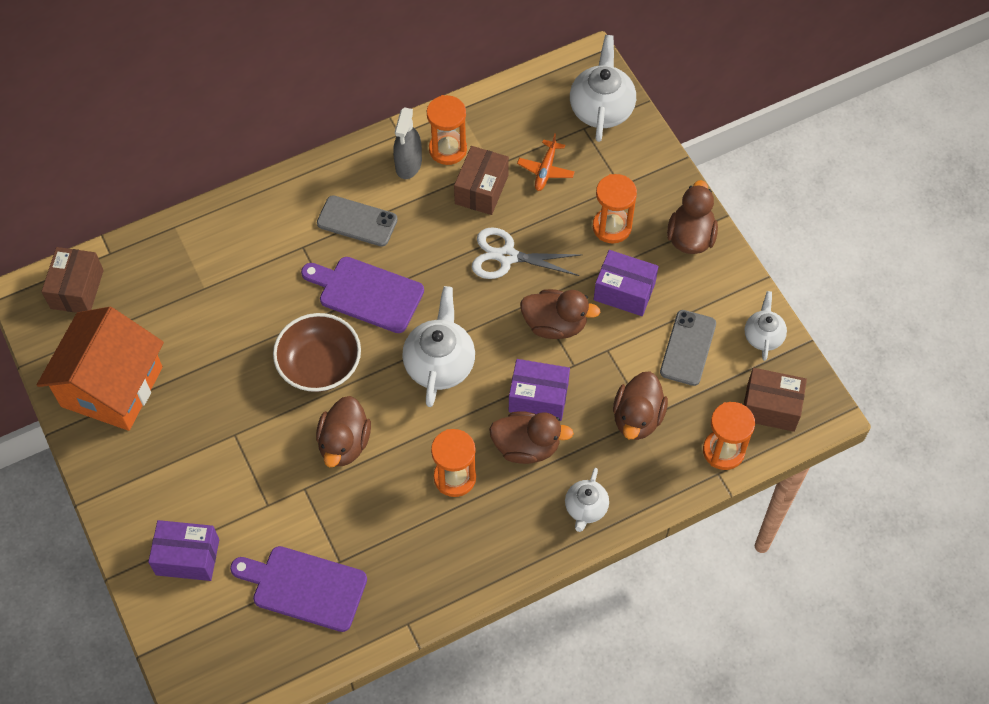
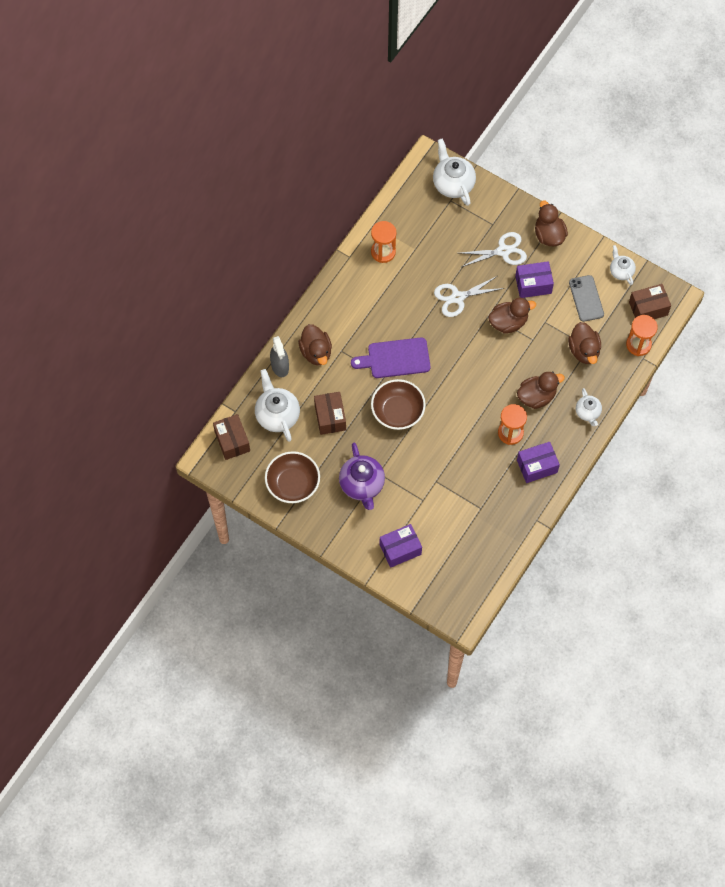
camera: 30 degrees left, 5 degrees up
orange house [37,307,164,431] -> brown bowl [265,451,320,503]
purple cutting board [230,546,367,632] -> none
brown duck [316,396,371,467] -> brown duck moved to [298,324,332,366]
grey phone [317,195,398,247] -> none
grey spray bottle [393,107,422,179] -> grey spray bottle moved to [270,336,289,377]
white teapot [402,286,475,407] -> white teapot moved to [255,369,300,442]
brown box [454,146,509,215] -> brown box moved to [314,392,346,435]
purple box [509,359,570,421] -> purple box moved to [517,442,560,483]
orange plane [517,133,575,191] -> none
orange hourglass [593,174,637,244] -> white scissors [461,232,527,267]
none -> purple teapot [339,443,385,510]

